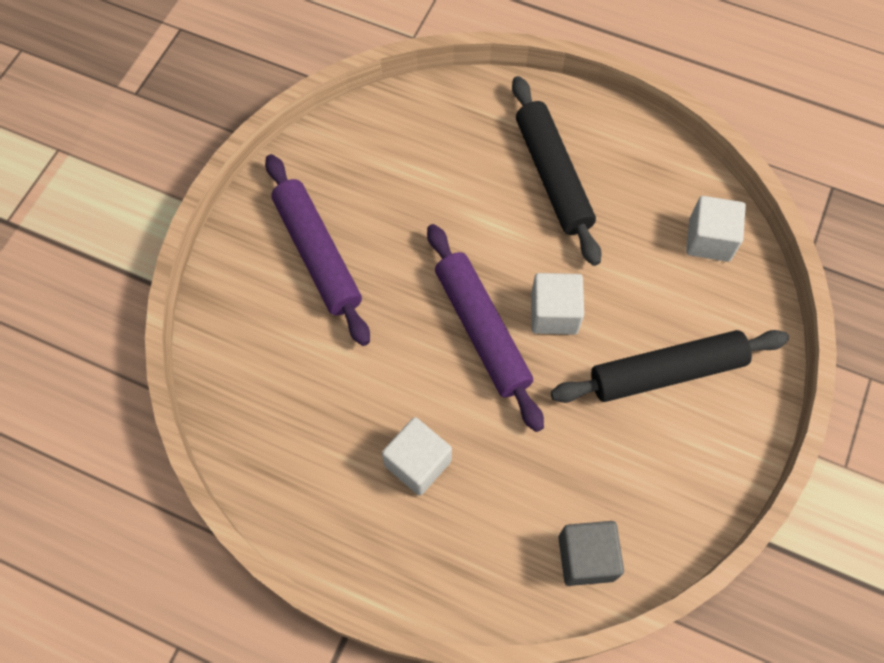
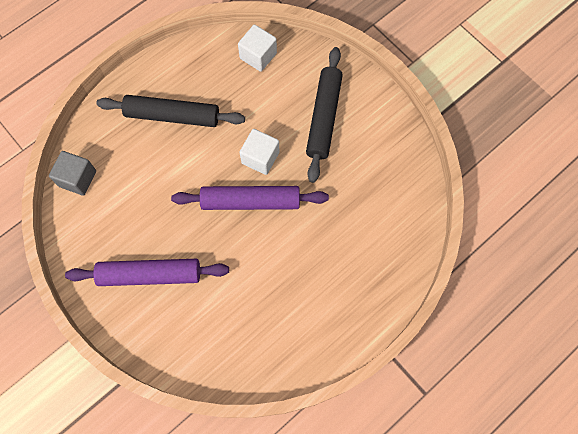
camera: 65 degrees left, 5 degrees up
white cube [382,417,452,496] -> none
grey cube [558,521,624,586] -> grey cube moved to [49,151,96,196]

